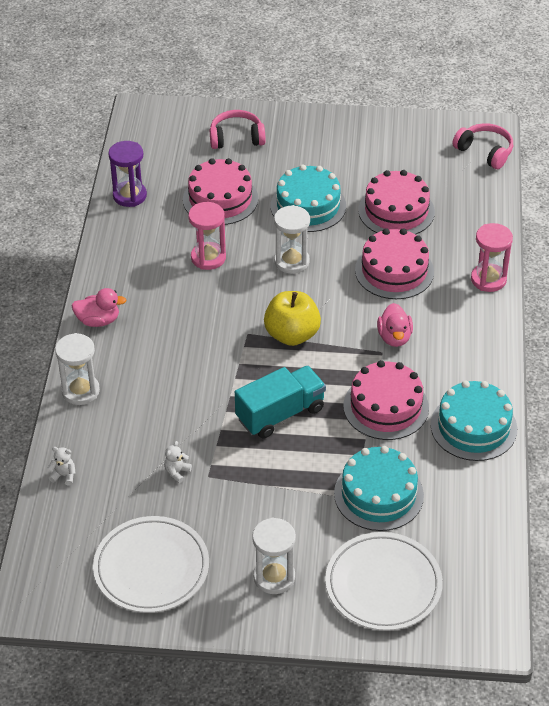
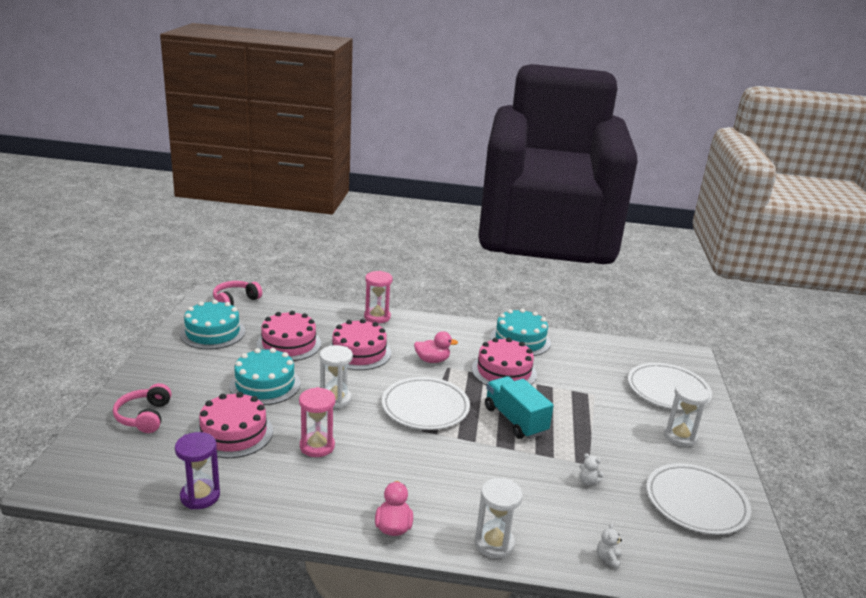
camera: 90 degrees left, 20 degrees down
yellow apple [264,291,321,346] -> white plate [382,377,470,430]
turquoise cake [334,446,424,531] -> turquoise cake moved to [180,300,245,349]

